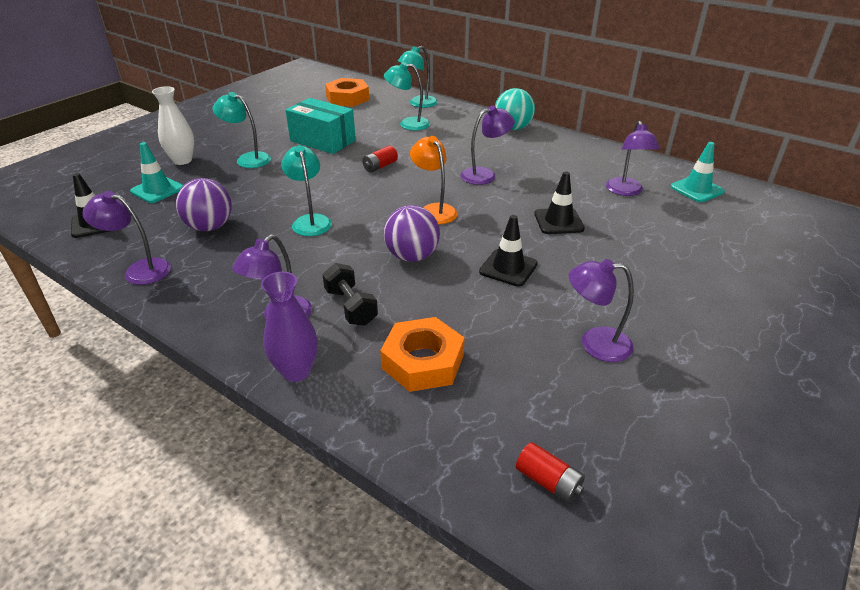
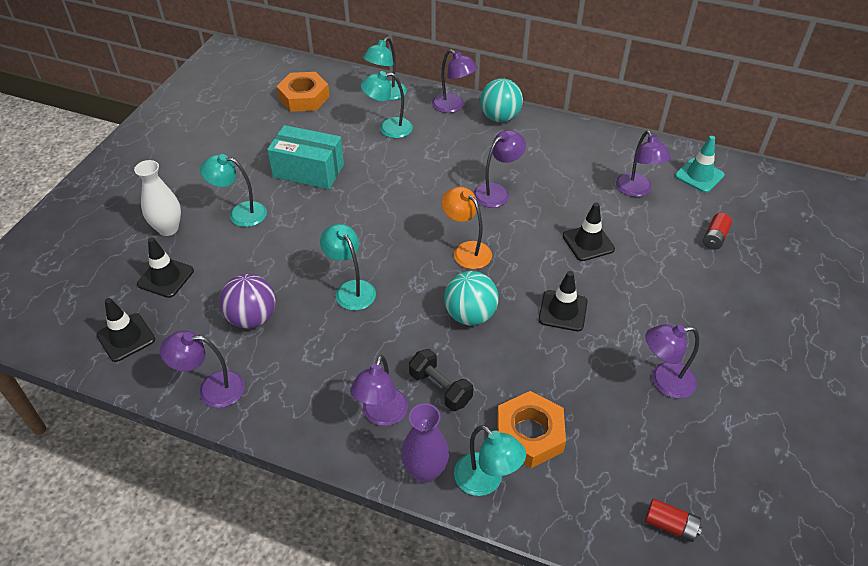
camera: 15 degrees left, 10 degrees up
turquoise traffic cone [130,142,183,203] -> black traffic cone [137,237,194,298]
red battery [362,146,398,172] -> red battery moved to [703,213,732,250]
purple ball [384,205,440,262] -> turquoise ball [444,271,499,326]
none -> purple lamp [432,49,478,113]
none -> turquoise lamp [454,425,526,496]

